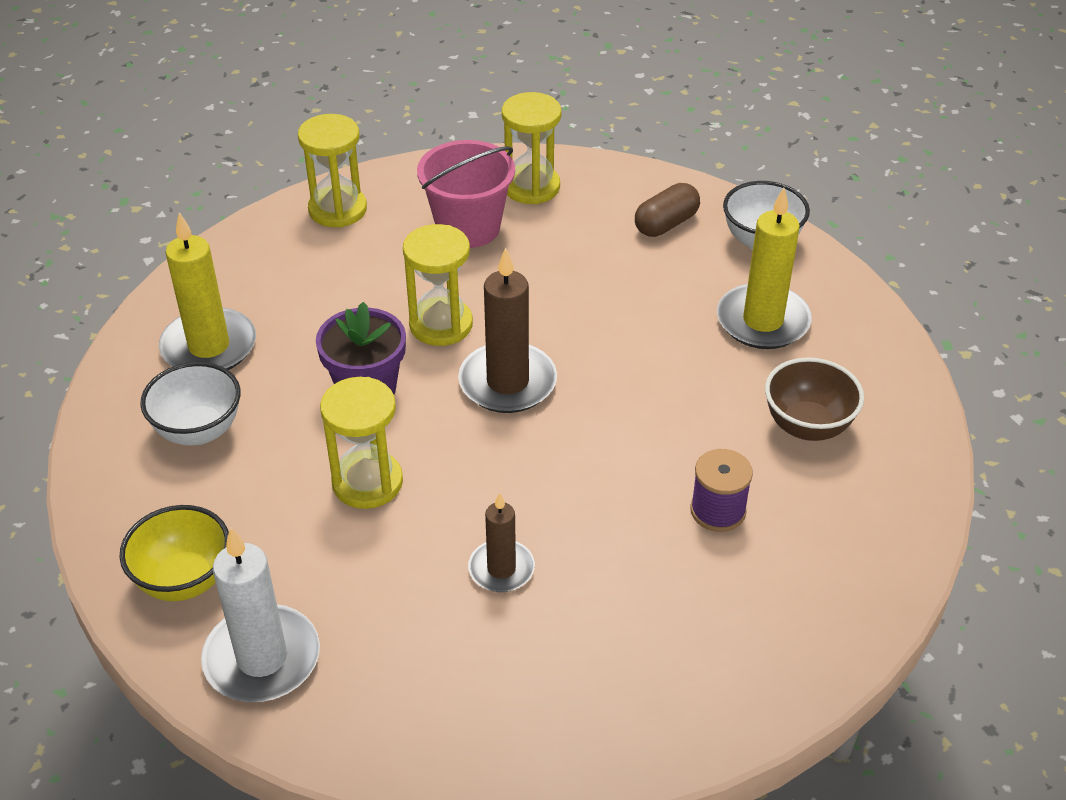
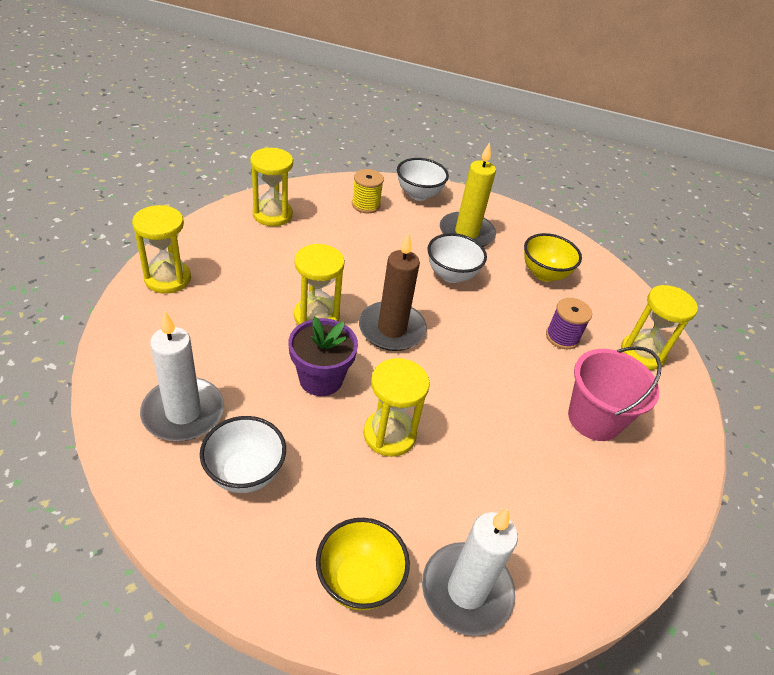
camera: 50 degrees left, 0 degrees up
yellow candle [159,212,256,370] -> white candle [140,311,224,441]
pink bucket [417,140,515,248] -> pink bucket moved to [568,346,662,441]
brown candle [468,493,535,592] -> none
brown capsule [635,183,700,237] -> yellow spool [352,169,384,213]
brown bowl [765,357,864,441] -> yellow bowl [524,233,582,282]
none -> white bowl [428,233,487,283]
none -> yellow hourglass [621,285,698,370]

